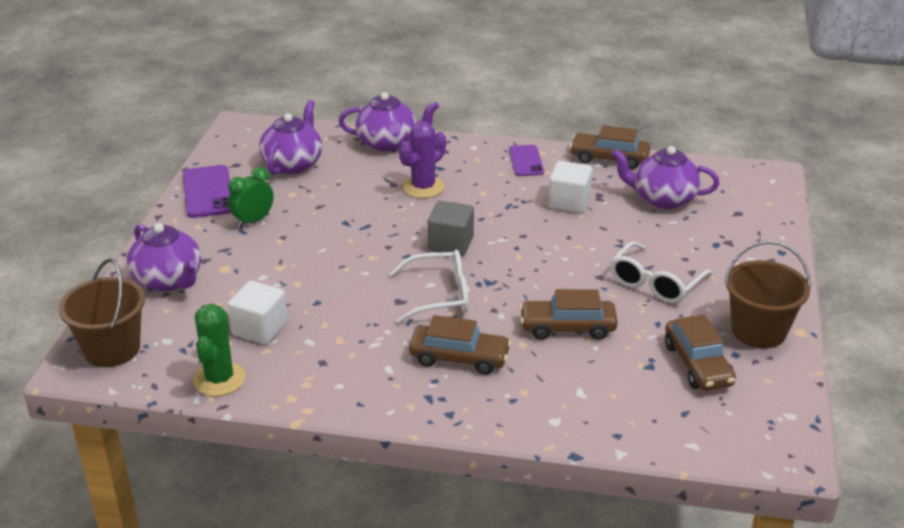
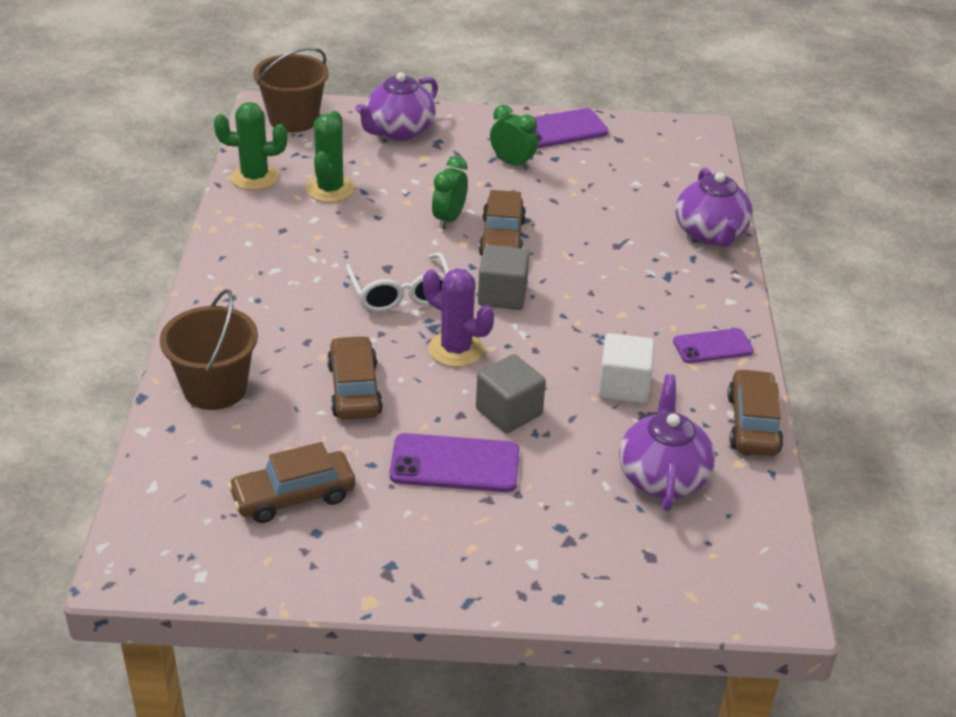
camera: 80 degrees right, 5 degrees up
white cube [228,281,288,345] -> green cactus [306,111,355,202]
purple teapot [259,100,322,174] -> none
purple cactus [399,121,446,198] -> purple cactus moved to [423,268,494,367]
brown car [409,315,511,375] -> brown car moved to [479,190,526,256]
white glasses [610,241,713,303] -> purple phone [389,433,520,492]
brown bucket [724,241,811,348] -> brown bucket moved to [160,289,258,410]
none -> green clock [432,156,468,229]
none -> grey cube [476,354,546,433]

